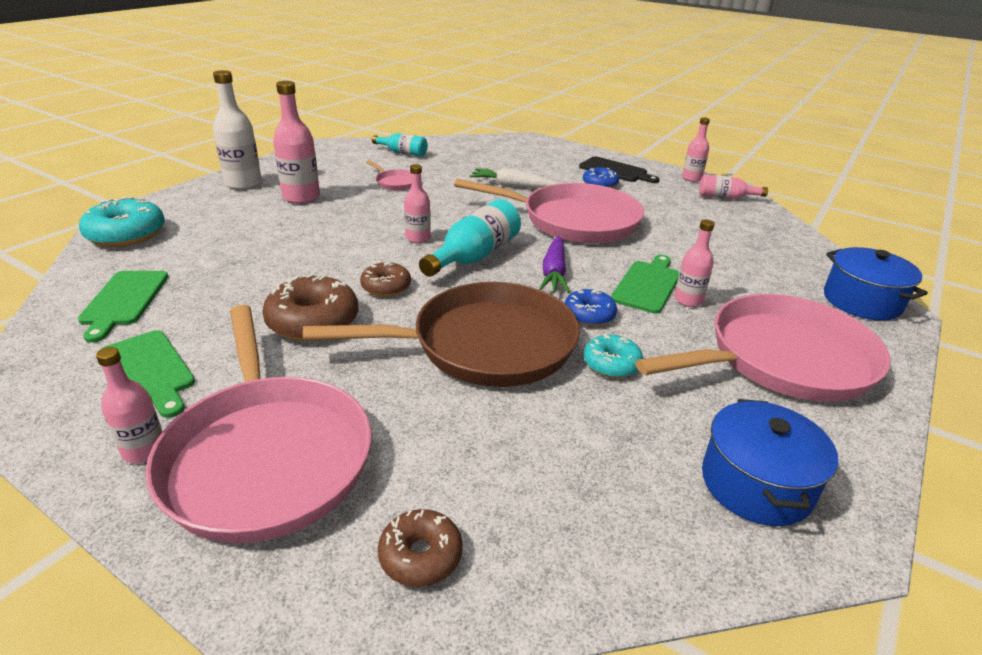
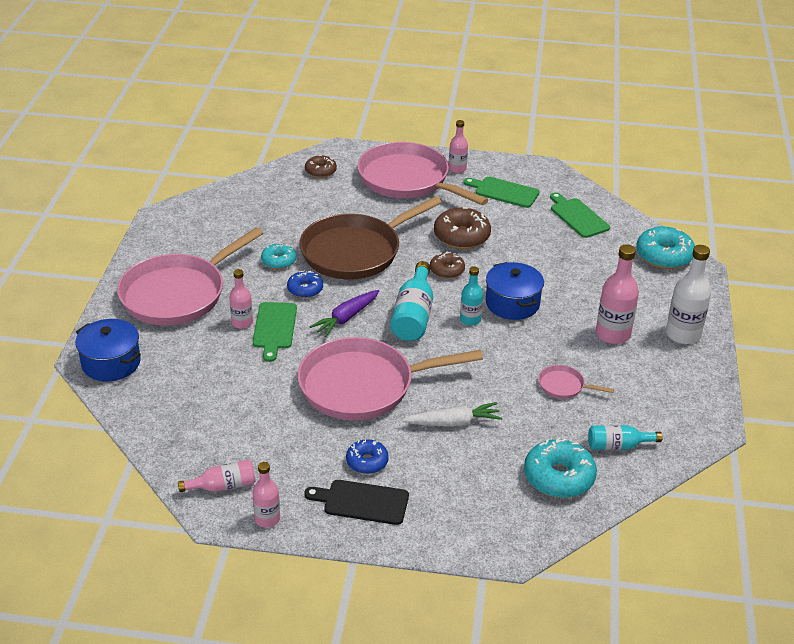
camera: 155 degrees right, 5 degrees up
pink bottle [404,164,431,243] -> turquoise bottle [460,266,483,326]
purple carrot [539,236,570,293] -> purple carrot turned 120 degrees counterclockwise [309,290,379,337]
blue pot [702,399,838,526] -> blue pot moved to [486,262,544,320]
none -> turquoise donut [524,438,597,498]

